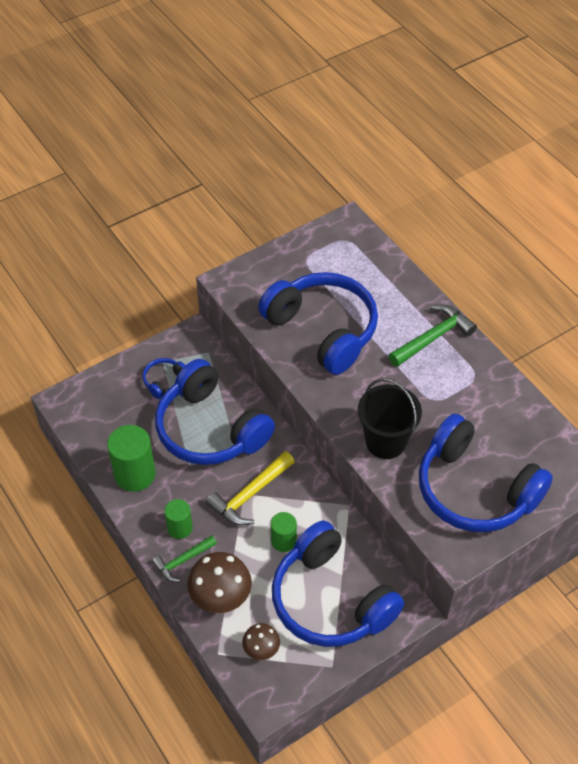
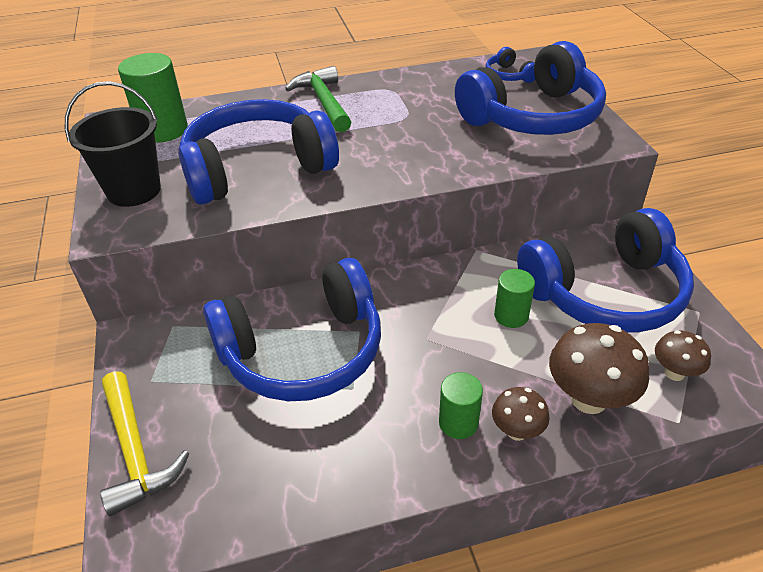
camera: 70 degrees left, 10 degrees down
green cylinder [107,425,156,492] -> green cylinder moved to [118,53,188,143]
blue headphones [143,358,186,399] -> blue headphones moved to [486,47,535,83]
green hammer [152,535,217,582] -> brown mushroom [492,387,550,441]
yellow hammer [206,451,295,526] -> yellow hammer moved to [100,371,189,516]
black bucket [358,378,422,459] -> black bucket moved to [65,81,161,207]

